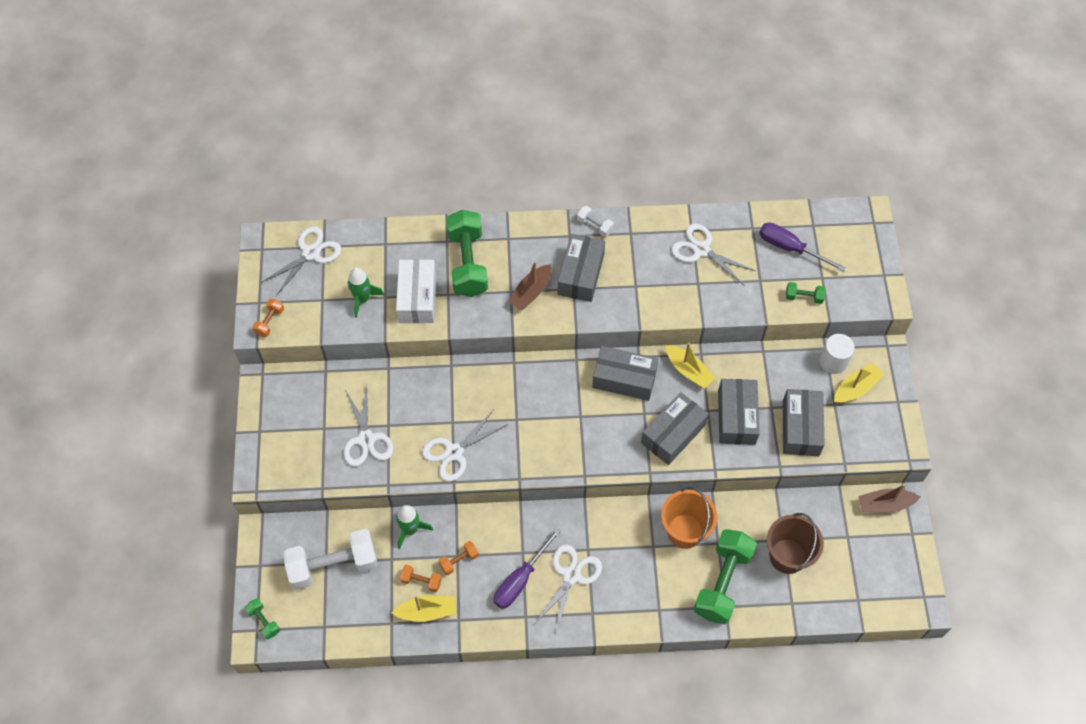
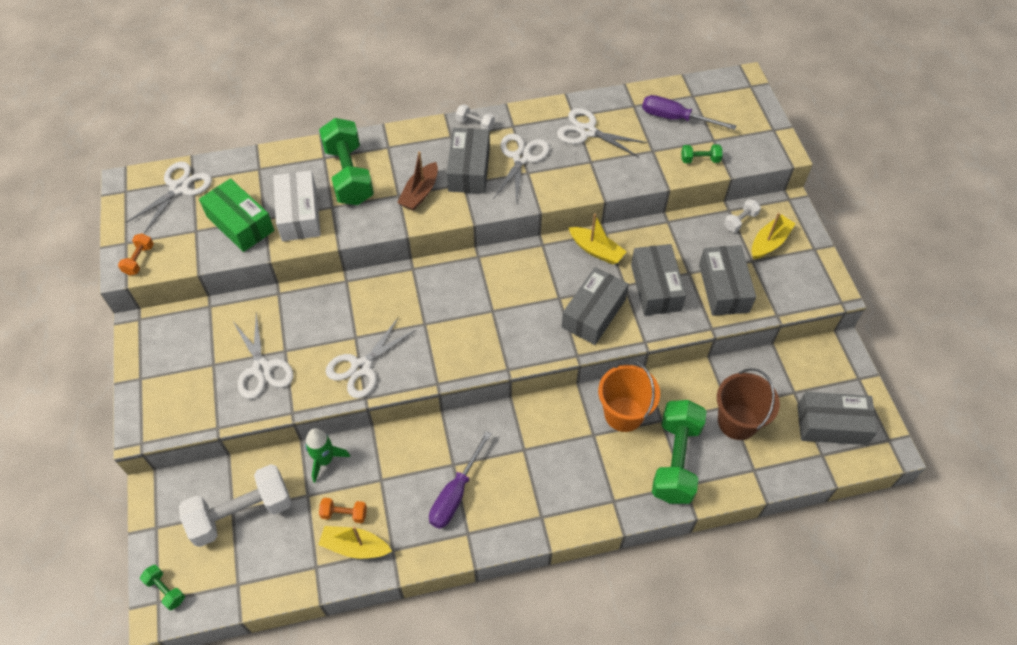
camera: 10 degrees left, 5 degrees down
green rocket [348,268,384,318] -> green box [199,178,274,252]
yellow boat [391,596,456,622] -> yellow boat turned 150 degrees counterclockwise [318,526,392,559]
orange dumbbell [438,541,479,575] -> none
white scissors [535,545,602,632] -> white scissors moved to [494,133,550,205]
grey box [592,346,658,401] -> grey box moved to [797,392,878,445]
white cylinder [820,334,855,374] -> white dumbbell [724,199,761,232]
brown boat [858,484,920,513] -> none

